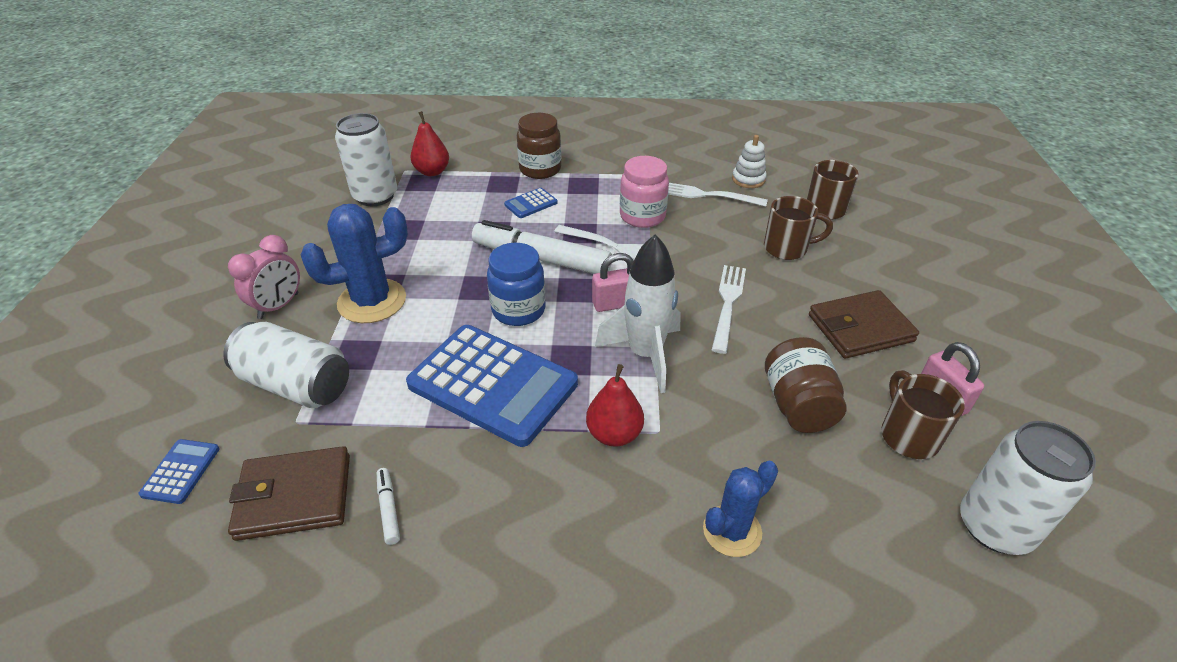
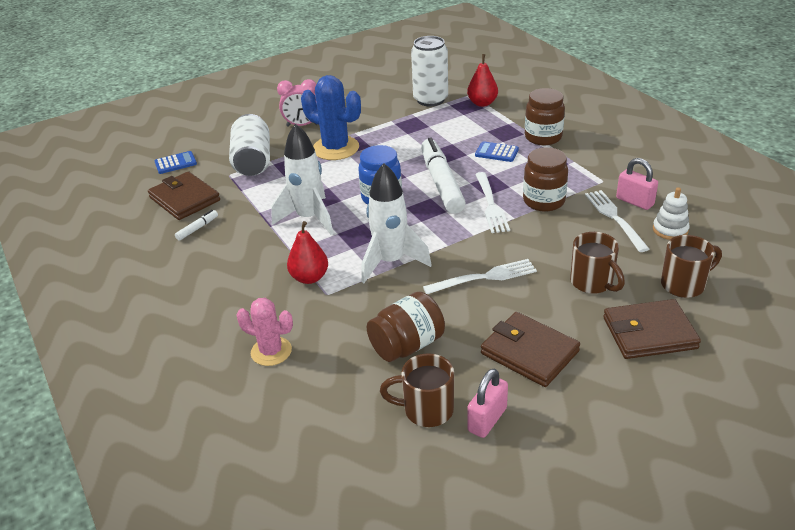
camera: 60 degrees right, 5 degrees down
blue calculator [406,325,578,447] -> white rocket [271,124,334,235]
pink padlock [592,253,634,312] -> pink padlock moved to [616,158,658,210]
pink jar [620,156,669,228] -> brown jar [523,147,568,212]
blue cactus [703,460,778,557] -> pink cactus [236,298,293,366]
brown mug [881,370,965,459] -> brown mug turned 135 degrees counterclockwise [380,353,454,427]
white can [960,421,1096,555] -> none
none -> brown wallet [603,299,701,359]

